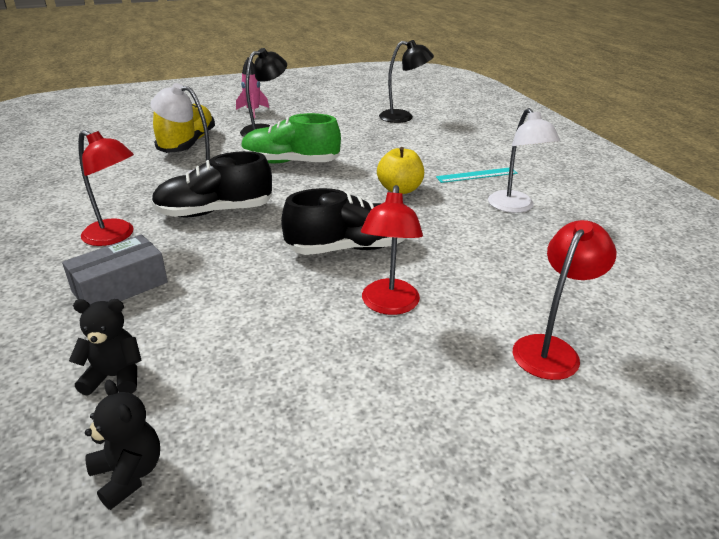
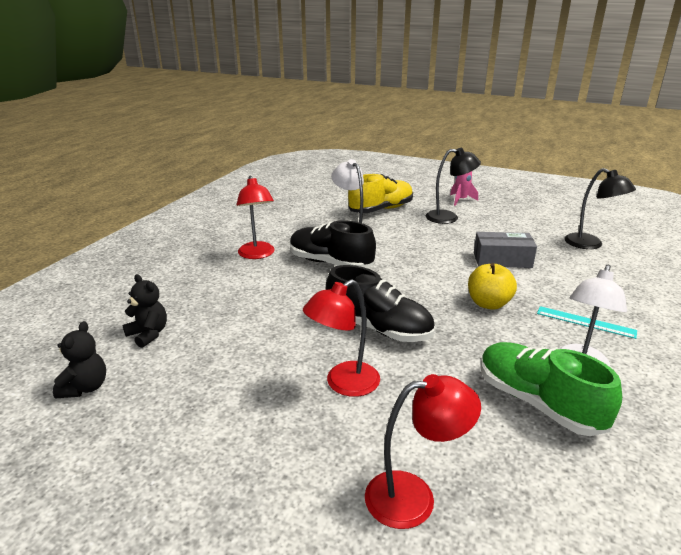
camera: 45 degrees right, 5 degrees down
grey box [62,235,168,304] -> grey box moved to [474,232,537,268]
green shoe [241,113,341,163] -> green shoe moved to [481,342,622,436]

